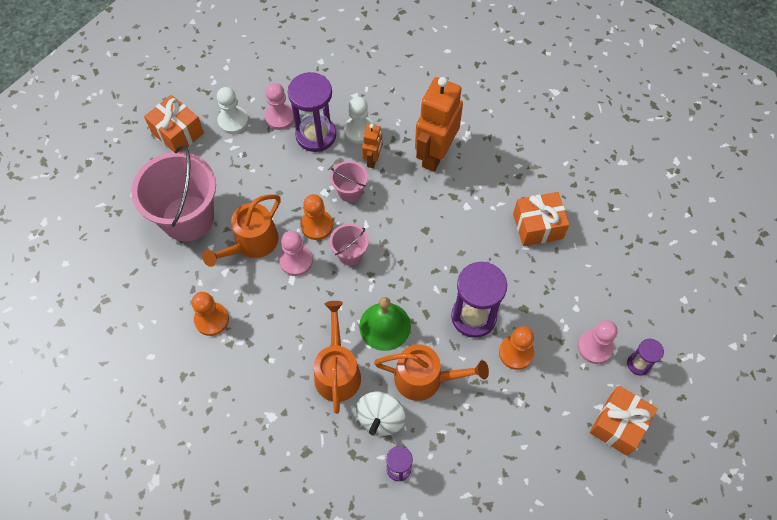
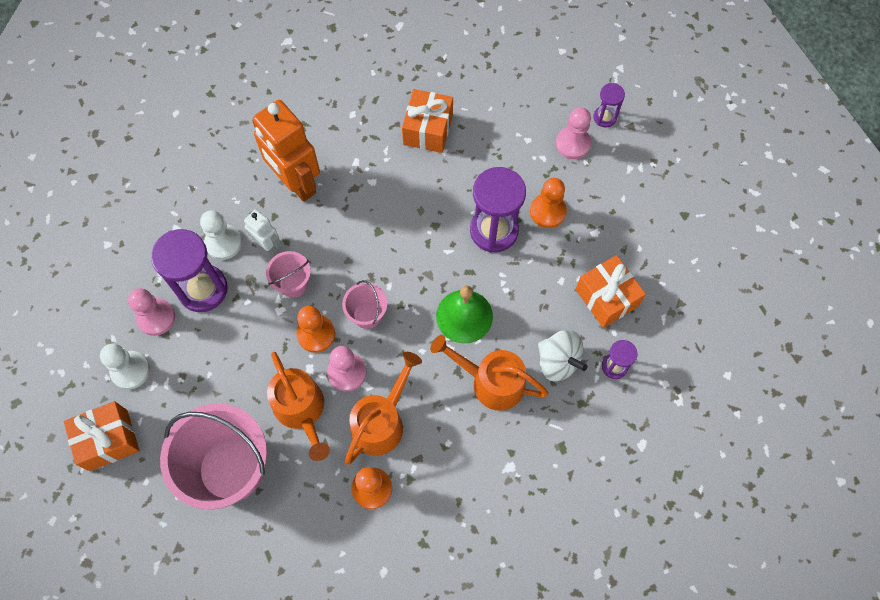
camera: 65 degrees left, 5 degrees up
orange robot [362,124,382,168] -> white robot [244,209,281,255]
orange watering can [374,344,489,401] -> orange watering can moved to [345,352,422,464]
orange gift [590,386,658,456] -> orange gift moved to [575,255,646,328]

